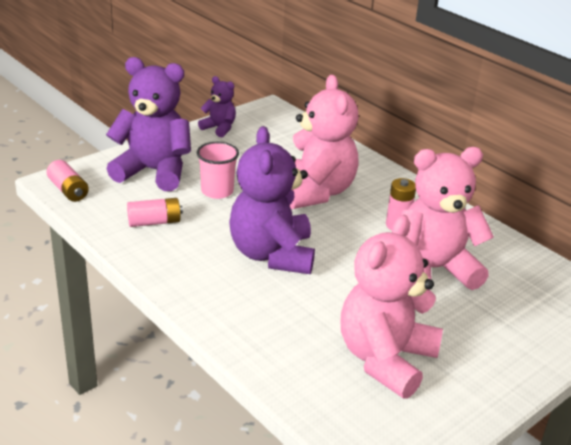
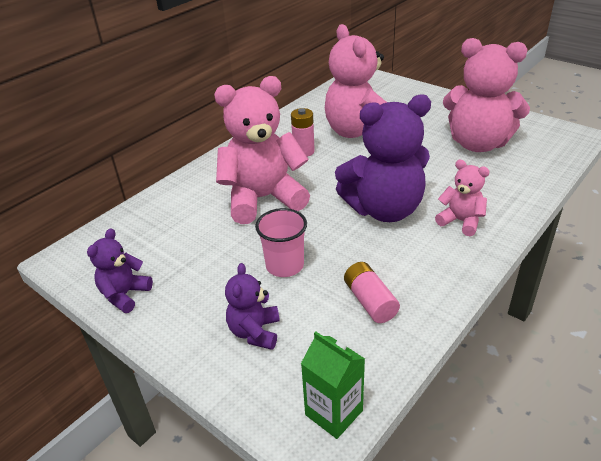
camera: 95 degrees left, 5 degrees up
pink battery [47,160,89,202] -> green carton [301,331,365,439]
purple teddy bear [106,57,191,191] -> purple teddy bear [225,263,280,350], size x0.50
none -> pink teddy bear [435,160,490,236]

